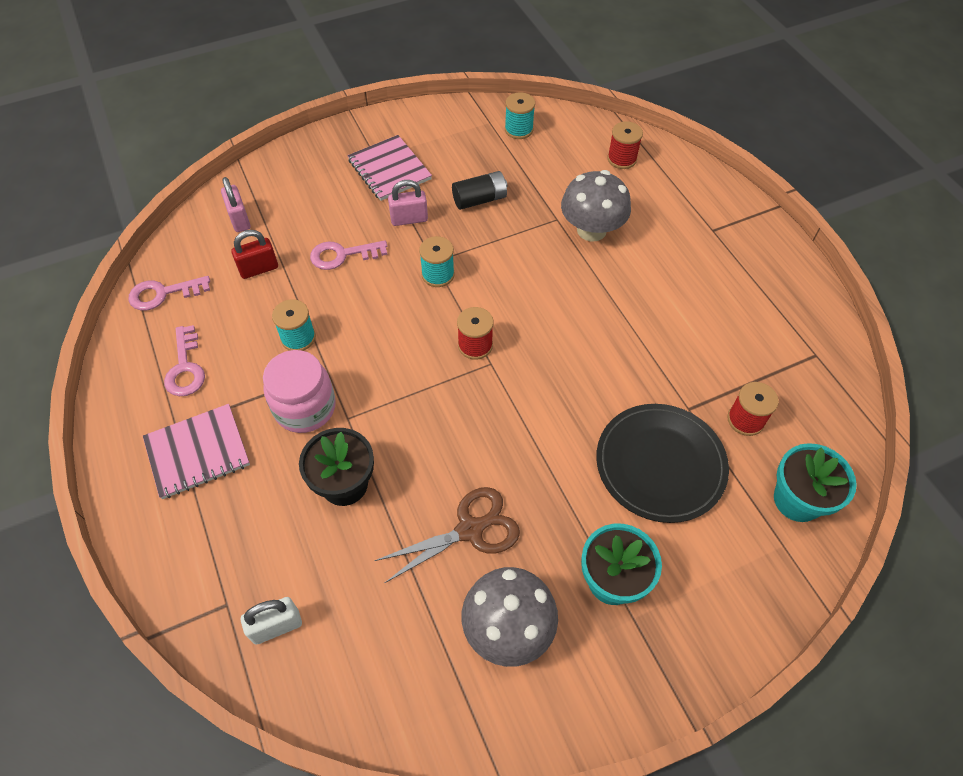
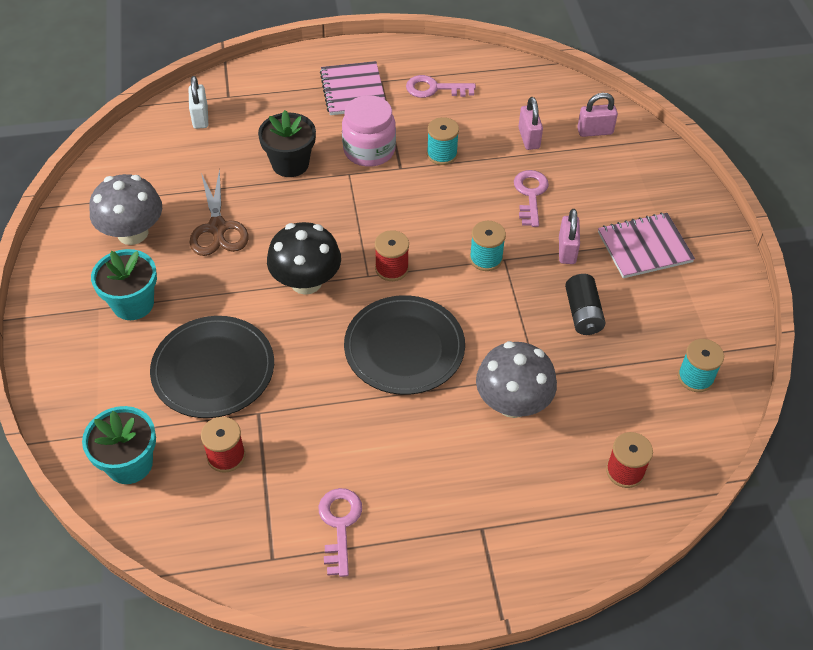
camera: 105 degrees right, 5 degrees down
pink key [128,276,210,311] -> pink key moved to [319,488,362,577]
red padlock [231,230,278,279] -> pink padlock [518,97,543,150]
none -> black mushroom [267,222,341,295]
none -> black plate [344,295,465,395]

